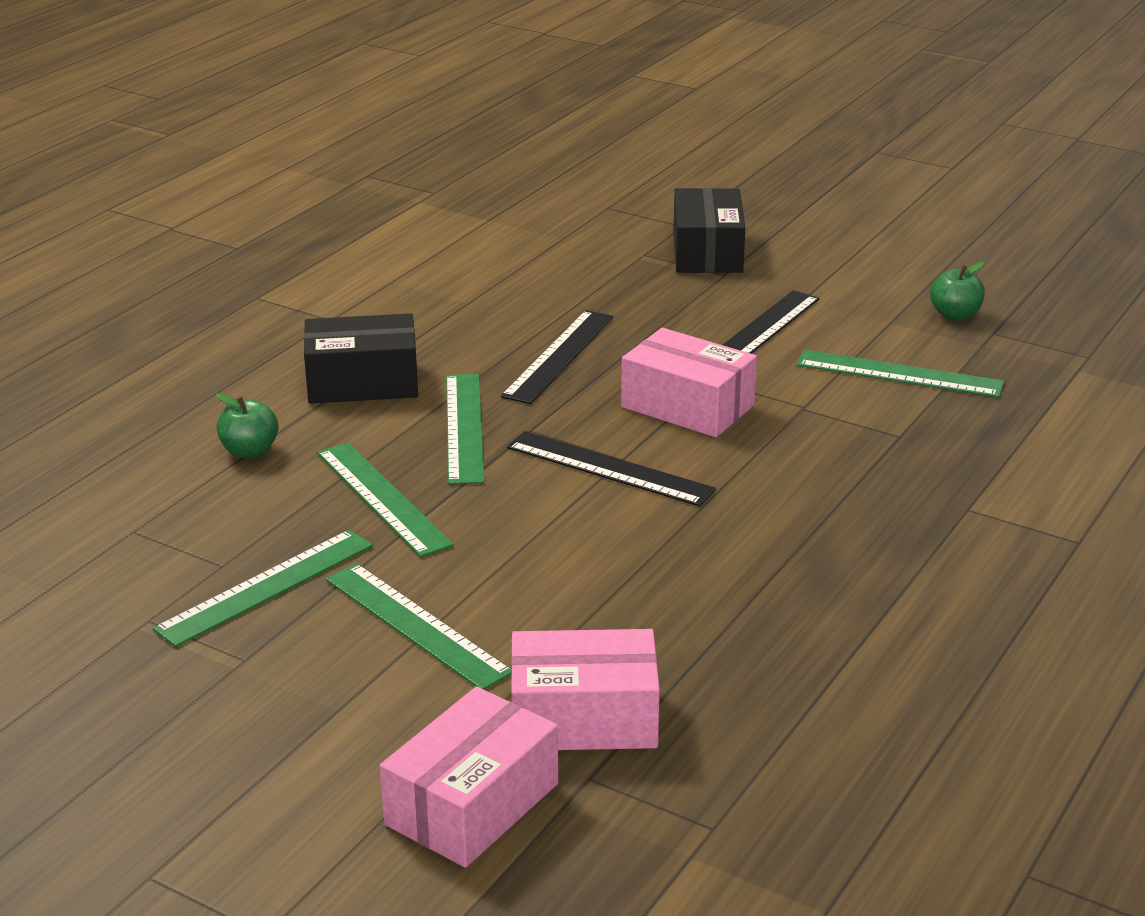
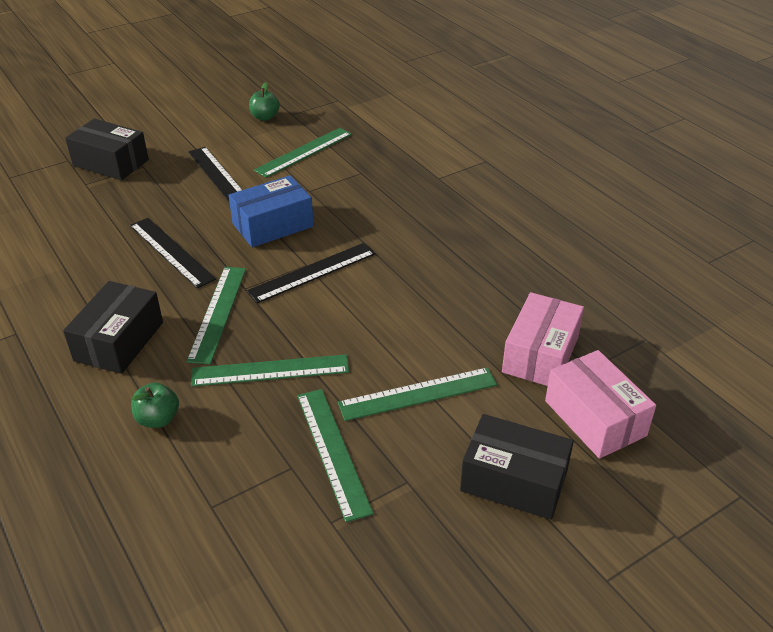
camera: 65 degrees left, 10 degrees up
green ruler [446,374,484,484] -> green ruler turned 75 degrees clockwise [186,267,246,364]
pink box [621,328,757,437] -> blue box [229,176,314,247]
none -> black box [460,414,574,520]

